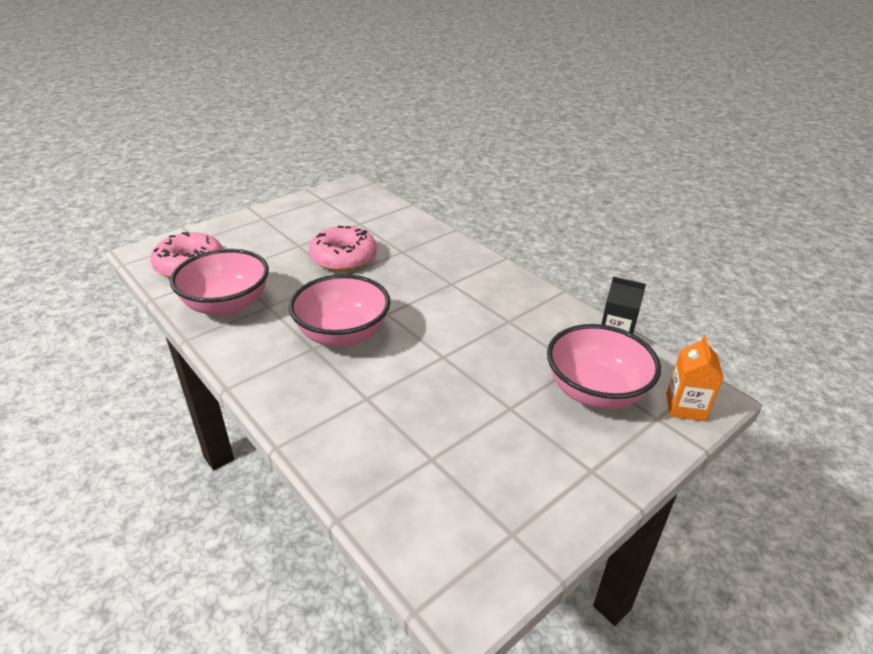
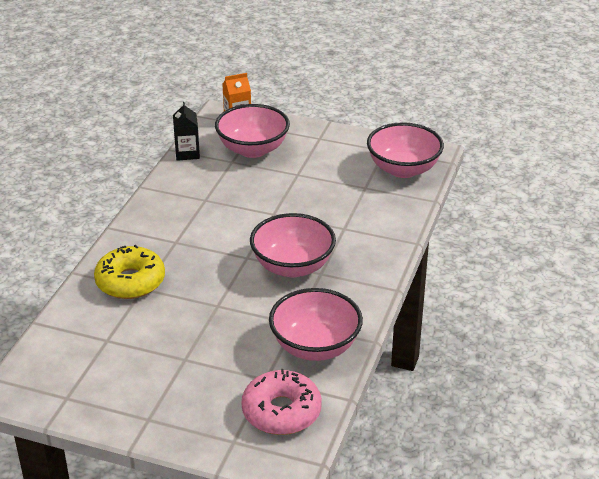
camera: 120 degrees left, 0 degrees up
pink donut [309,226,377,272] -> none
none -> yellow donut [94,245,165,299]
none -> pink bowl [367,122,444,178]

